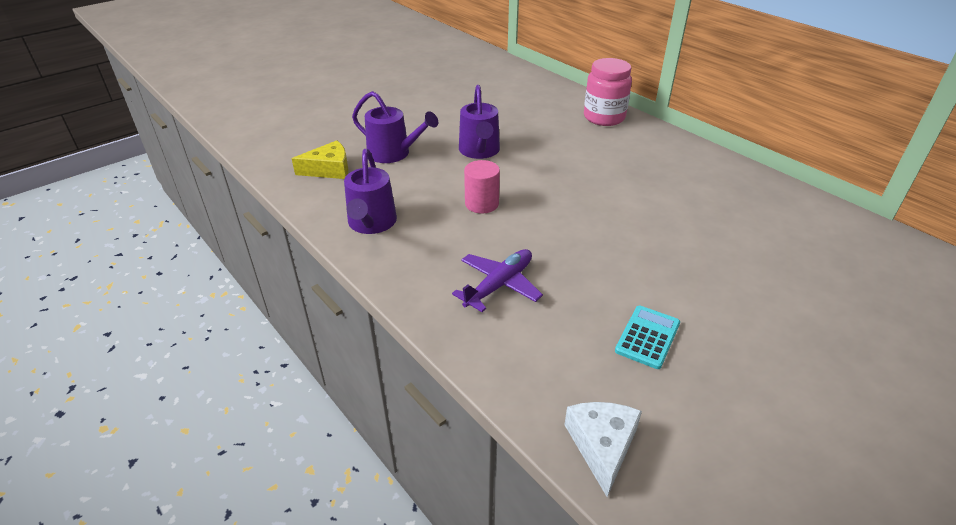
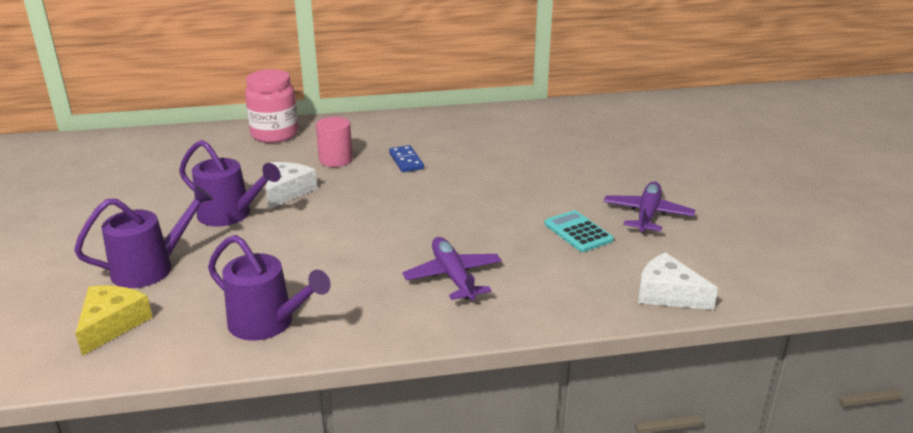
camera: 60 degrees left, 10 degrees down
pink cylinder [464,160,500,214] -> pink cylinder moved to [316,117,353,167]
none -> white cheese [266,162,317,210]
none -> blue domino [389,145,424,172]
none -> purple plane [604,181,695,233]

